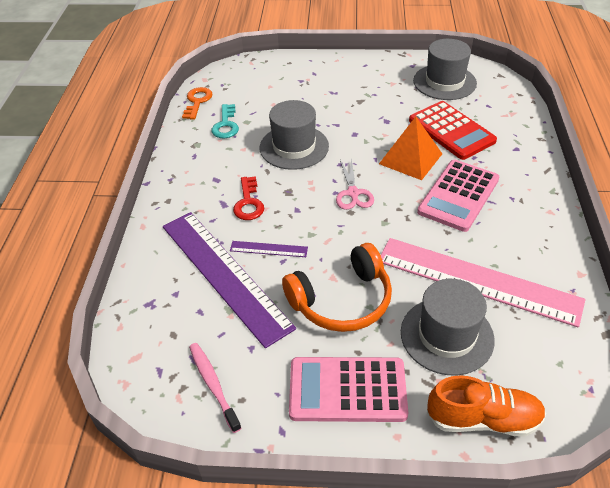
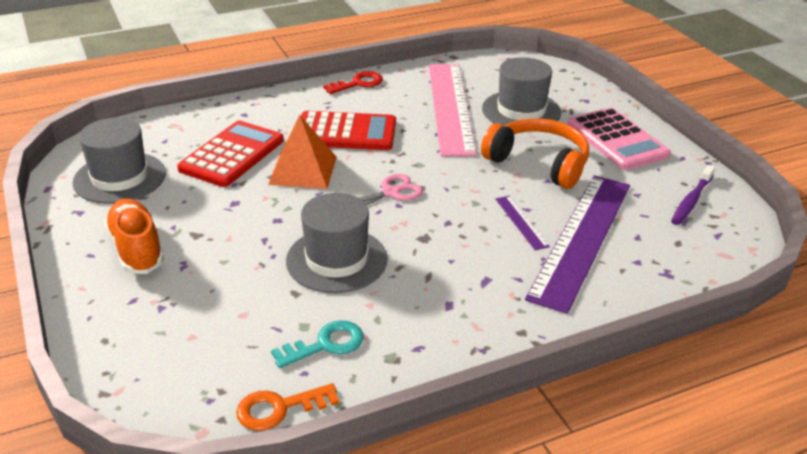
camera: 120 degrees left, 10 degrees down
pink toothbrush [189,343,242,433] -> purple toothbrush [671,165,715,225]
red key [233,176,264,220] -> red key moved to [323,71,383,94]
pink calculator [417,160,499,232] -> red calculator [301,111,396,150]
orange shoe [427,375,546,437] -> orange shoe moved to [104,198,164,274]

